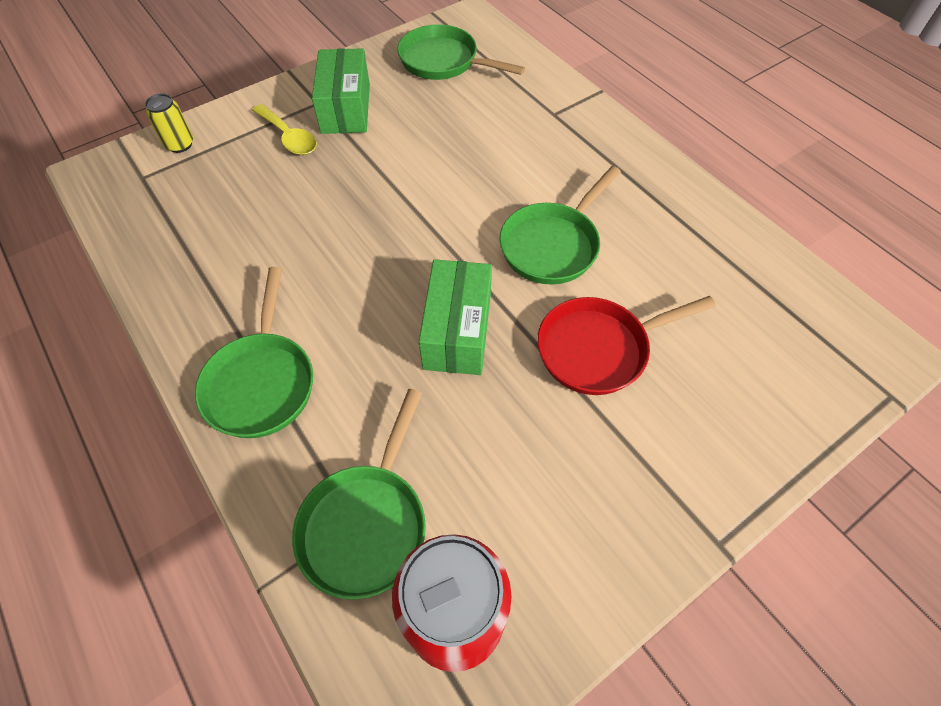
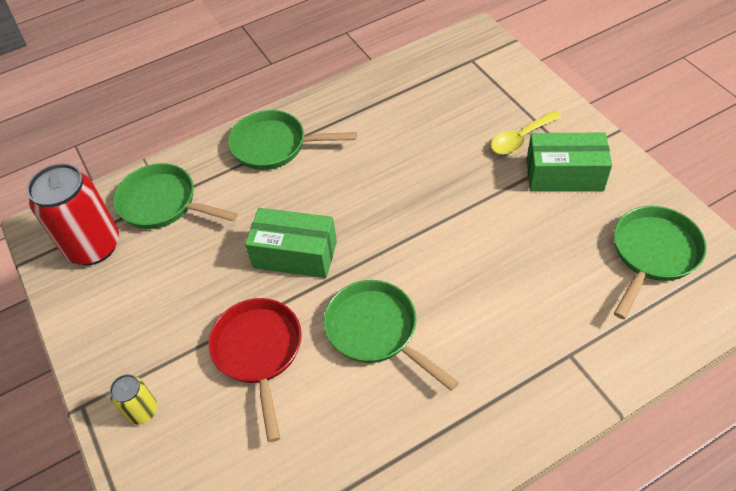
camera: 100 degrees right, 5 degrees down
yellow can [145,94,193,153] -> yellow can moved to [110,374,157,425]

